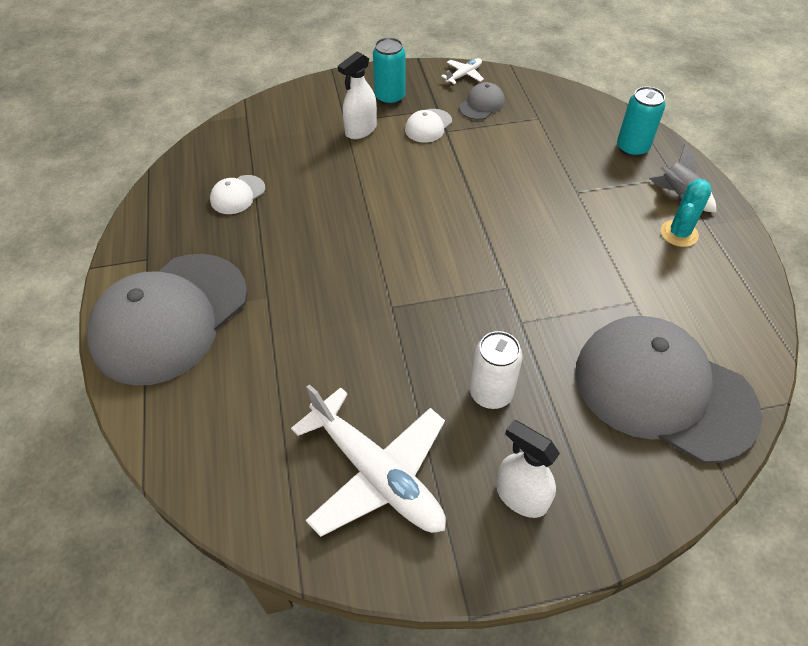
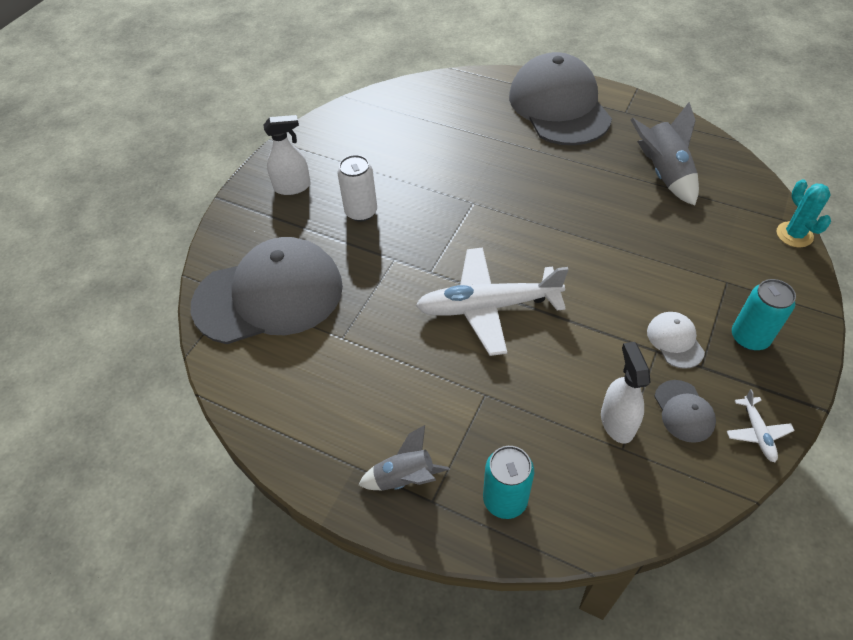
camera: 130 degrees right, 0 degrees up
white cap [210,175,265,214] -> grey rocket [630,102,699,205]
white plane [291,384,446,537] -> white plane moved to [416,248,569,356]
white spray bottle [338,51,377,139] -> white spray bottle moved to [601,342,650,443]
turquoise cactus [661,179,711,247] -> turquoise cactus moved to [777,179,831,247]

